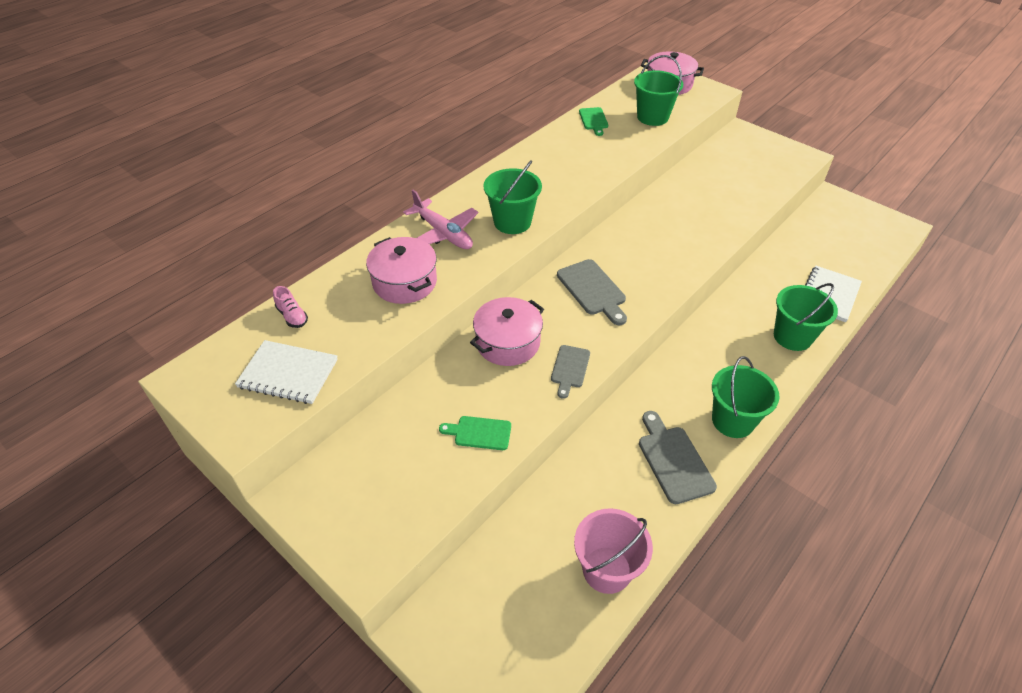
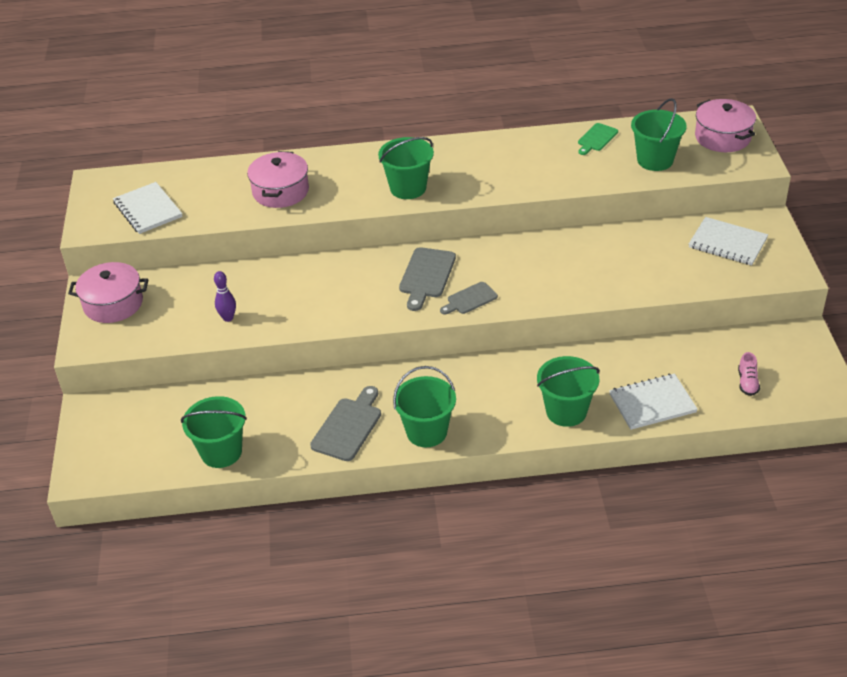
camera: 45 degrees right, 5 degrees down
pink shoe [273,286,308,328] -> pink shoe moved to [738,352,760,396]
pink plane [403,190,478,249] -> none
green cutting board [439,416,511,450] -> purple bowling pin [214,271,236,322]
pink pot [470,297,544,366] -> pink pot moved to [68,262,148,323]
grey cutting board [551,345,590,399] -> grey cutting board moved to [440,282,498,315]
pink bucket [574,508,653,594] -> green bucket [181,396,247,468]
none -> white notebook [689,217,768,265]

